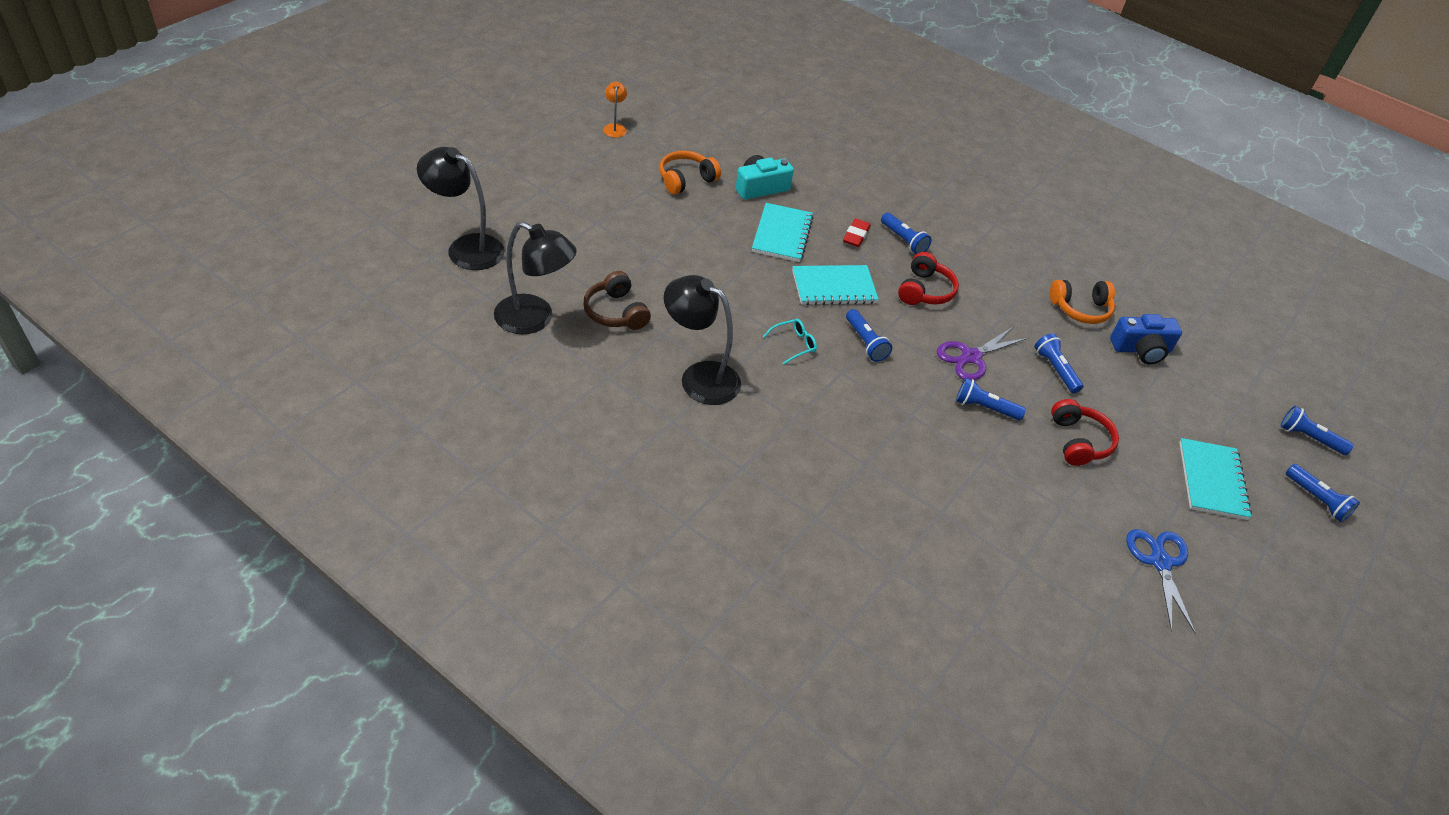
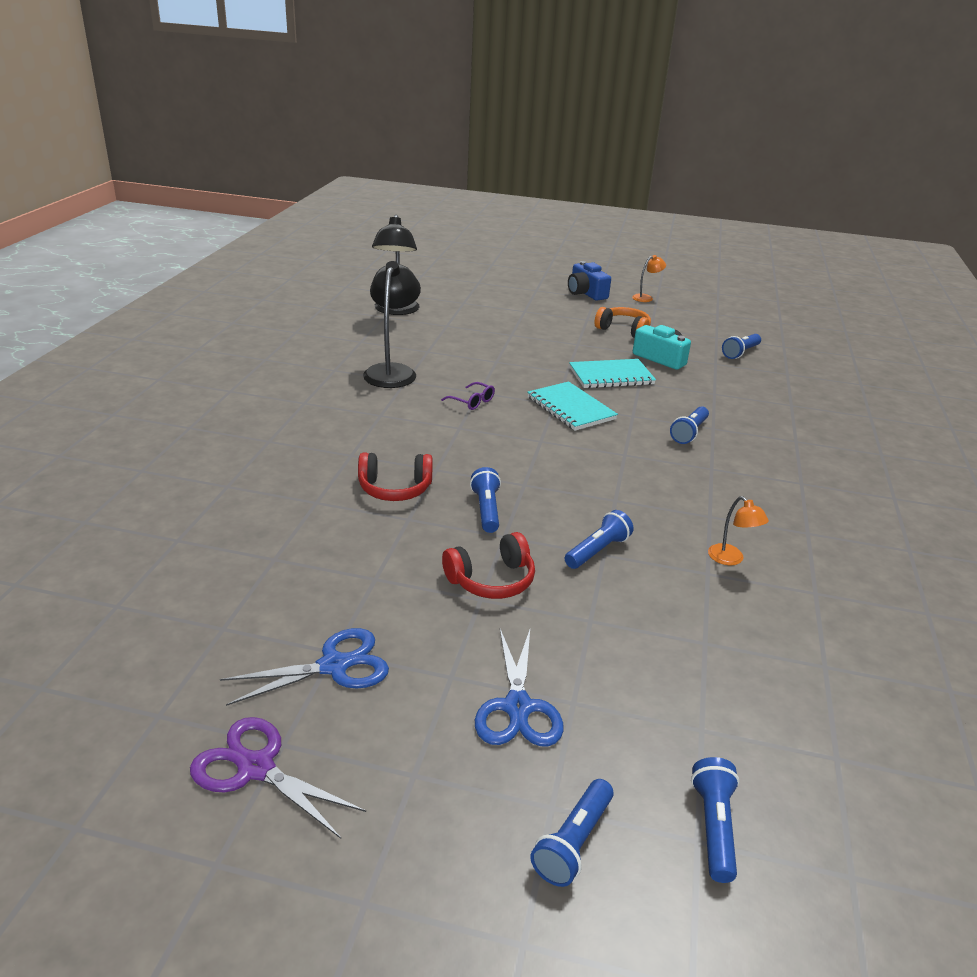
camera: 70 degrees right, 15 degrees down
black lamp [417,147,505,270] -> none
brown headphones [584,271,651,330] -> none
turquoise glasses [763,319,817,365] -> purple glasses [441,382,495,410]
red eraser [843,218,871,247] -> none
blue flashlight [846,309,892,362] -> blue flashlight moved to [722,334,761,359]
red headphones [898,252,959,305] -> red headphones moved to [358,453,433,501]
purple scissors [937,326,1029,380] -> purple scissors moved to [190,717,366,839]
orange headphones [1050,280,1115,324] -> orange lamp [708,496,769,565]
blue camera [1110,314,1182,364] -> blue camera moved to [568,261,611,301]
turquoise notebook [1179,438,1252,520] -> blue scissors [475,629,564,747]

